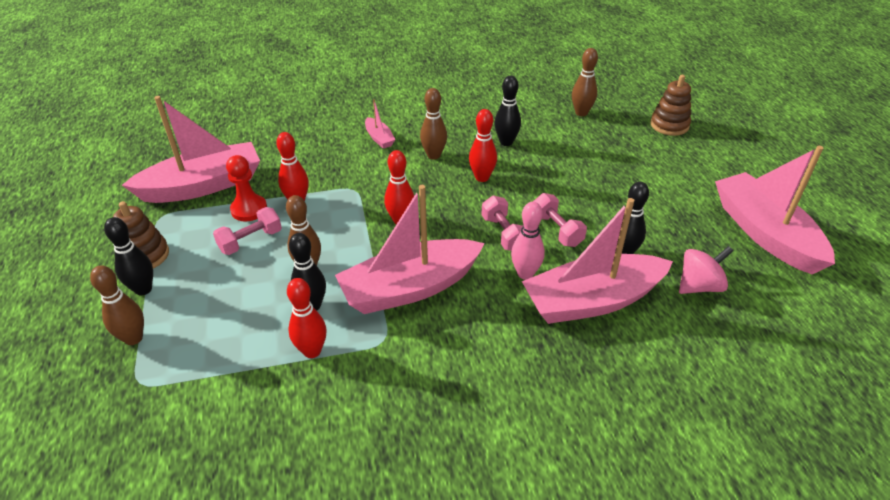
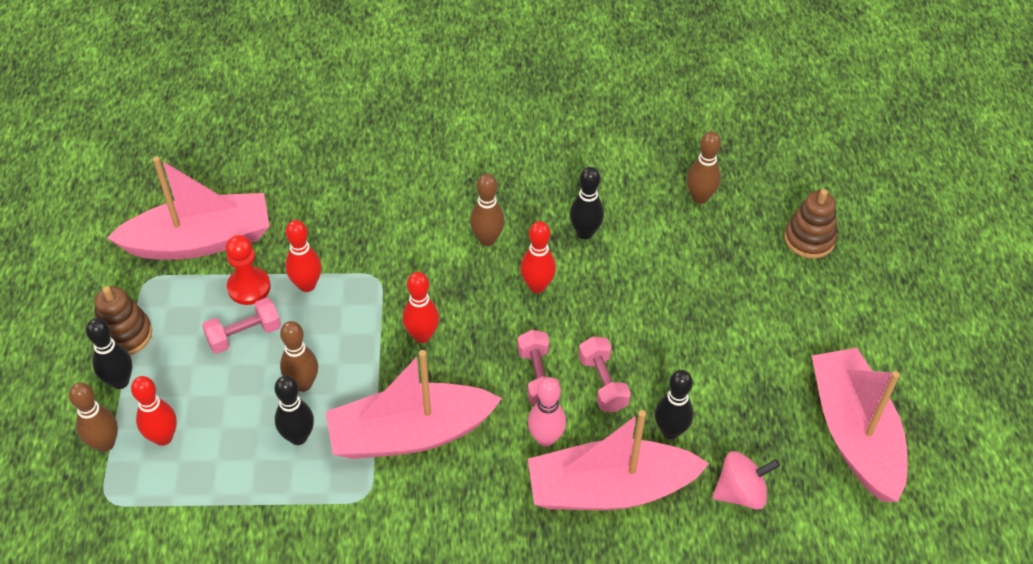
camera: 10 degrees right, 10 degrees up
red bowling pin [287,278,327,358] -> red bowling pin moved to [131,376,177,446]
pink boat [365,99,396,149] -> none

